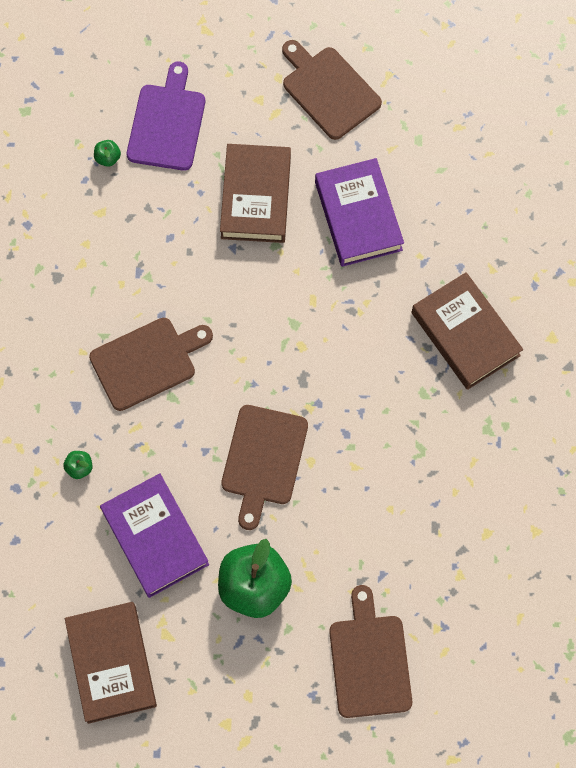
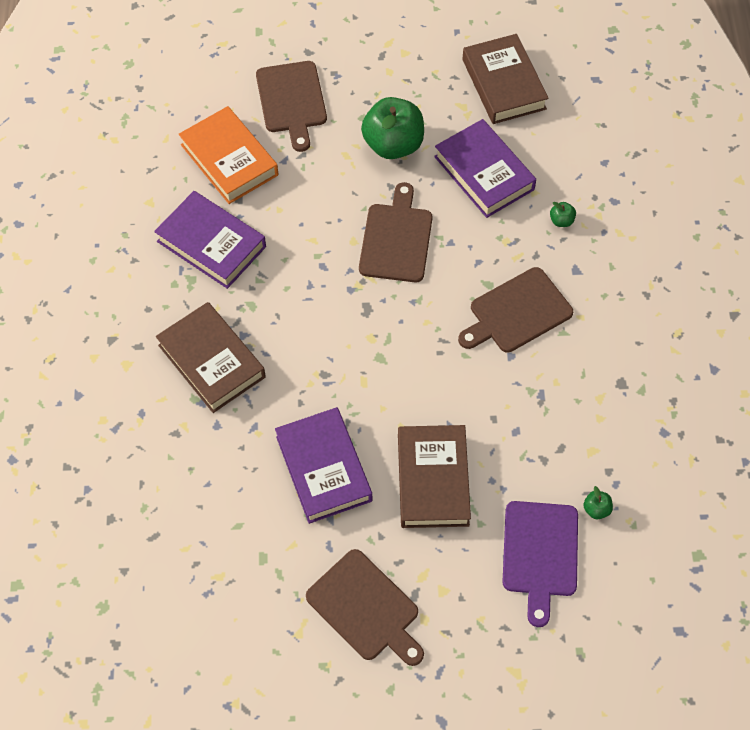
camera: 175 degrees right, 10 degrees down
none -> purple book [154,191,266,289]
none -> orange book [179,106,278,204]

